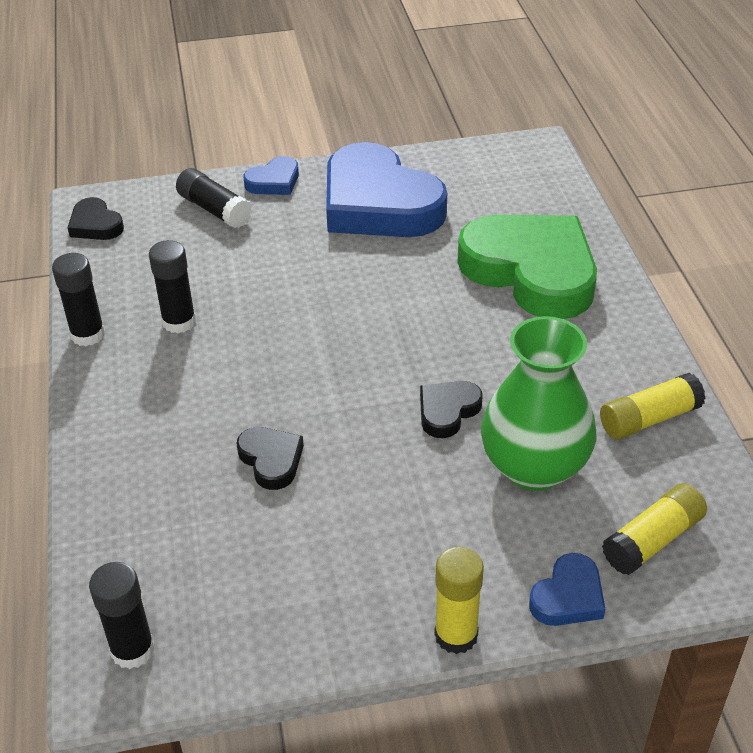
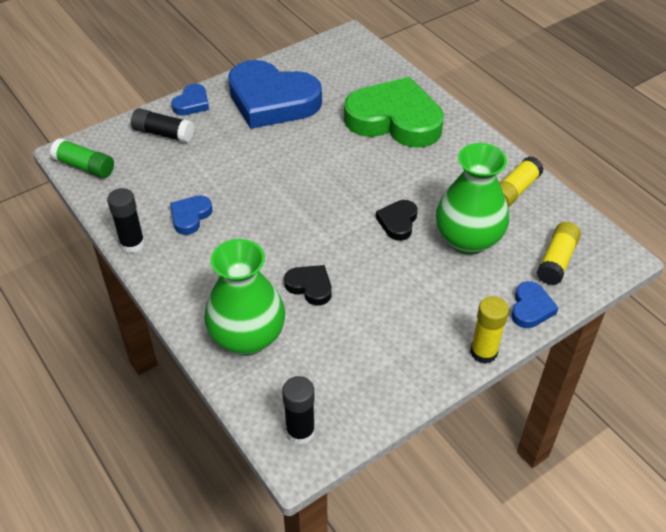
camera: 25 degrees left, 5 degrees up
black heart [67,197,124,240] -> green glue stick [50,138,114,178]
black glue stick [149,240,196,333] -> blue heart [170,195,212,235]
none -> green vase [204,239,285,355]

